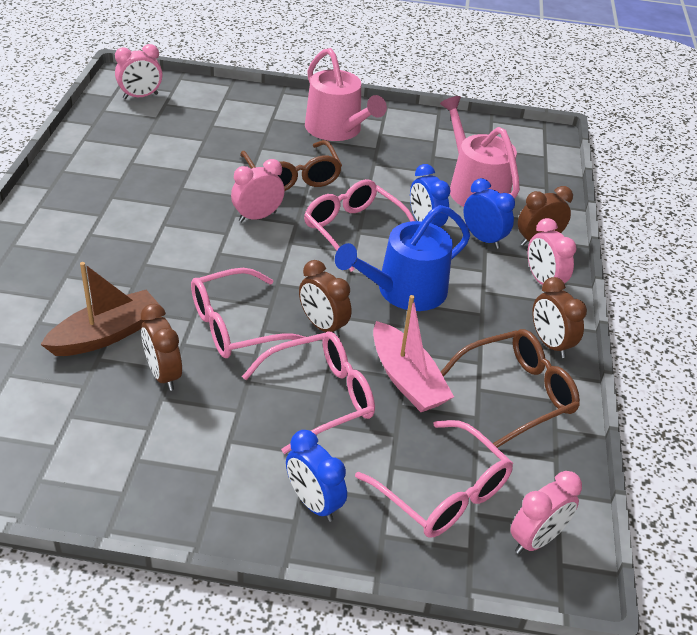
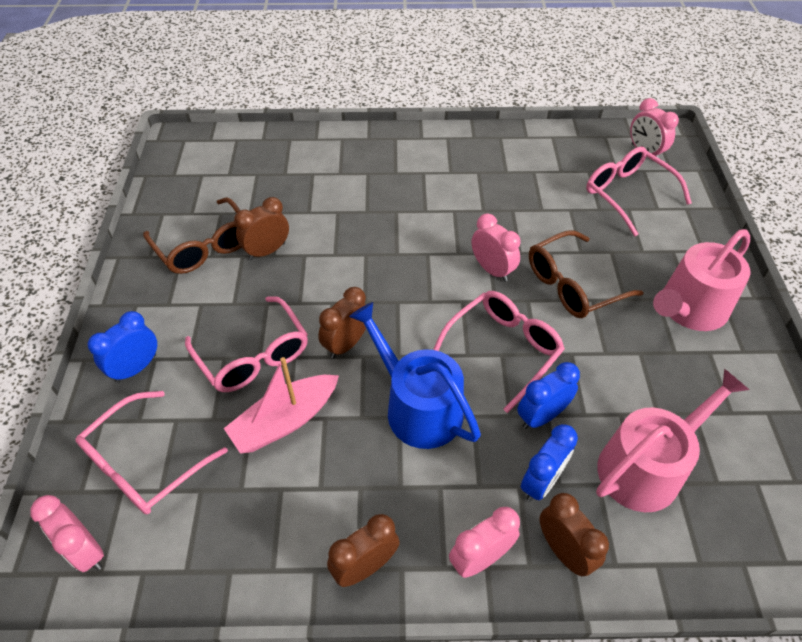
camera: 85 degrees right, 10 degrees up
brown boat [40,262,160,356] -> none
pink glasses [191,268,305,358] -> pink glasses moved to [586,147,692,236]
brown glasses [441,329,580,448] -> brown glasses moved to [143,197,241,274]

